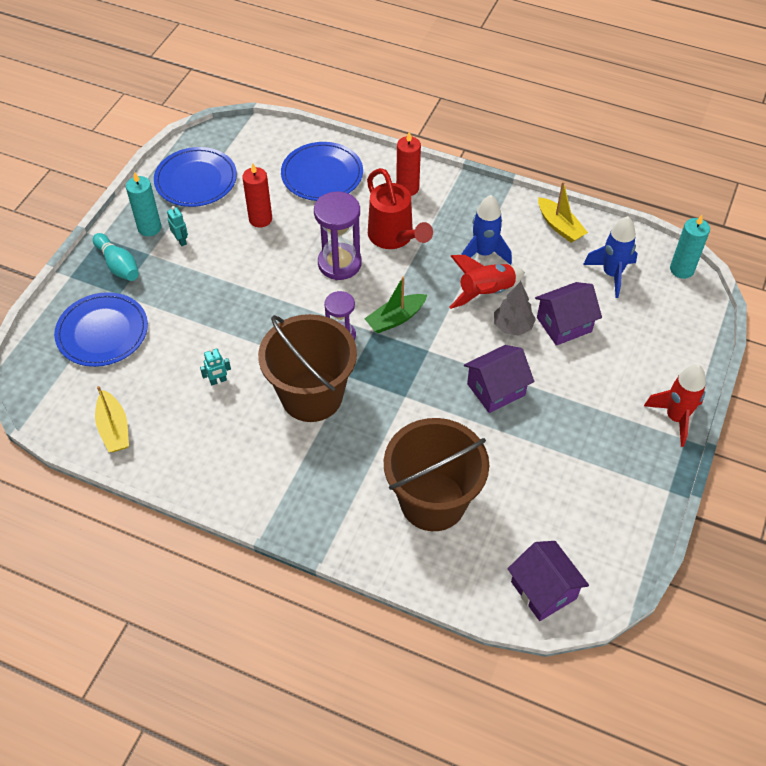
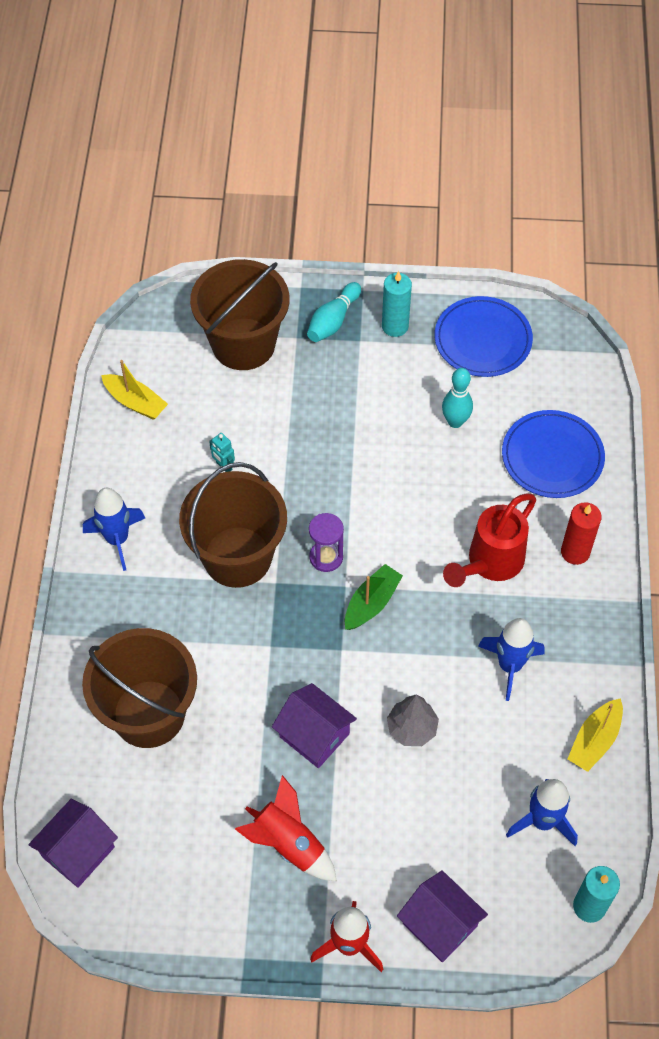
camera: 70 degrees right, 5 degrees up
blue plate [54,292,148,367] -> brown bucket [190,259,289,370]
yellow boat [95,386,129,452] -> yellow boat turned 105 degrees counterclockwise [101,360,168,420]
turquoise robot [167,206,188,246] -> none
red candle [242,164,272,228] -> turquoise bowling pin [442,368,473,428]
purple hourglass [314,192,362,280] -> none
green boat [364,277,427,333] -> green boat turned 90 degrees clockwise [345,564,403,630]
red rocket [449,255,525,309] -> red rocket moved to [235,775,337,881]
purple house [535,282,602,346] -> purple house moved to [397,870,488,962]
none -> blue rocket [83,488,145,571]

